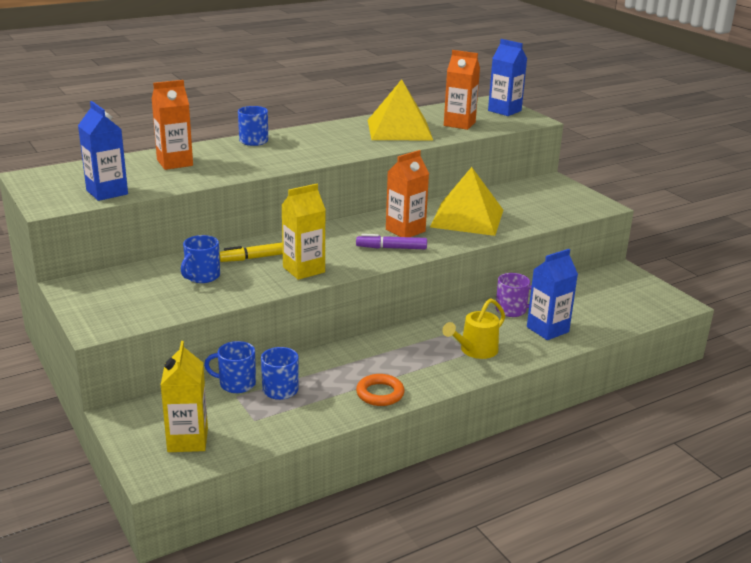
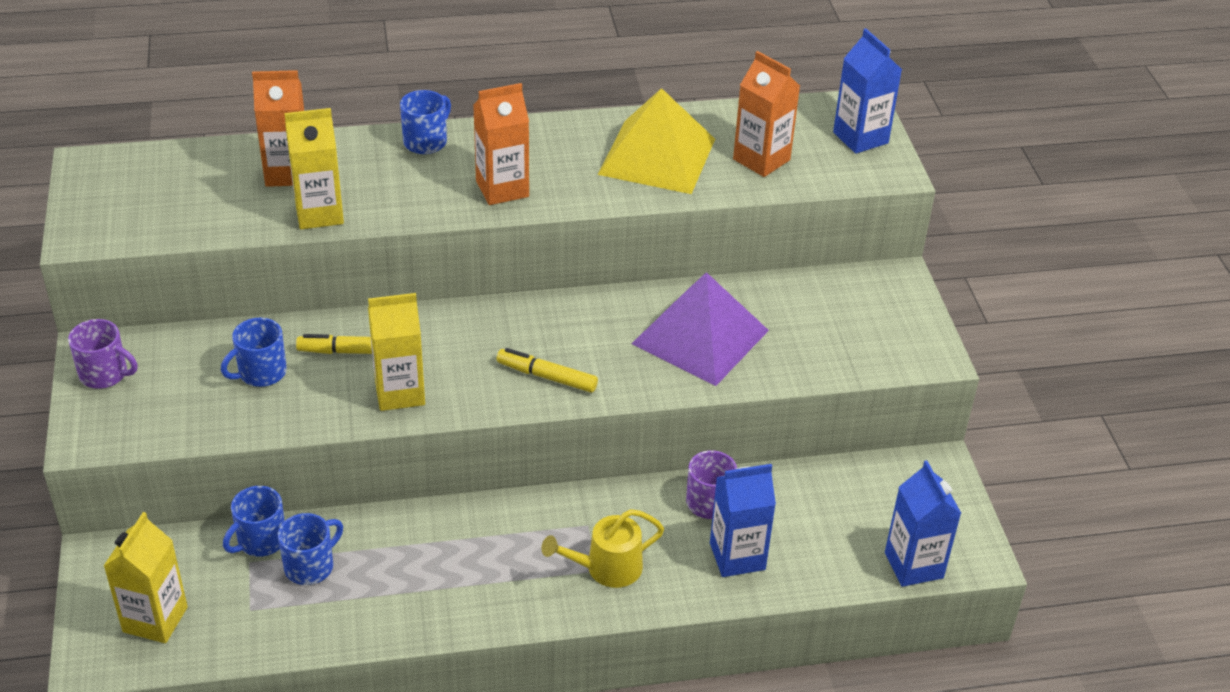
camera: 20 degrees right, 15 degrees up
blue carton [78,101,128,201] -> blue carton moved to [885,460,961,587]
blue mug [204,341,256,393] -> blue mug turned 75 degrees counterclockwise [223,486,285,557]
purple marker [356,234,427,249] -> yellow marker [496,348,598,393]
orange ring [356,374,405,406] -> none
orange carton [386,150,429,237] -> orange carton moved to [473,83,529,205]
yellow pyramid [430,167,503,236] -> purple pyramid [632,272,769,386]
none -> purple mug [68,319,137,389]
none -> yellow carton [284,108,344,229]

